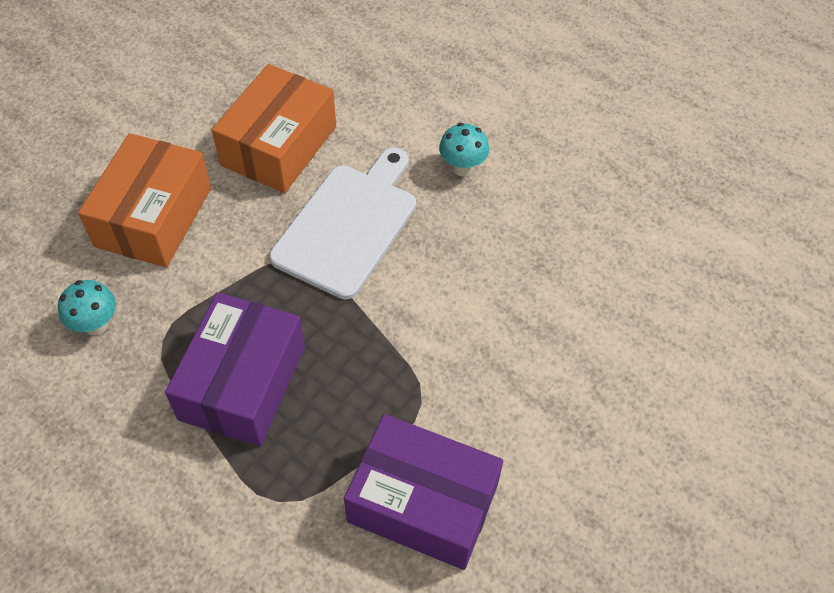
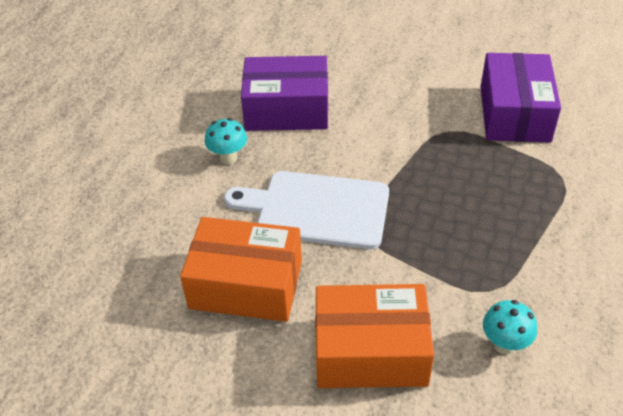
camera: 105 degrees left, 10 degrees down
purple box [165,292,305,446] -> purple box moved to [241,56,328,131]

